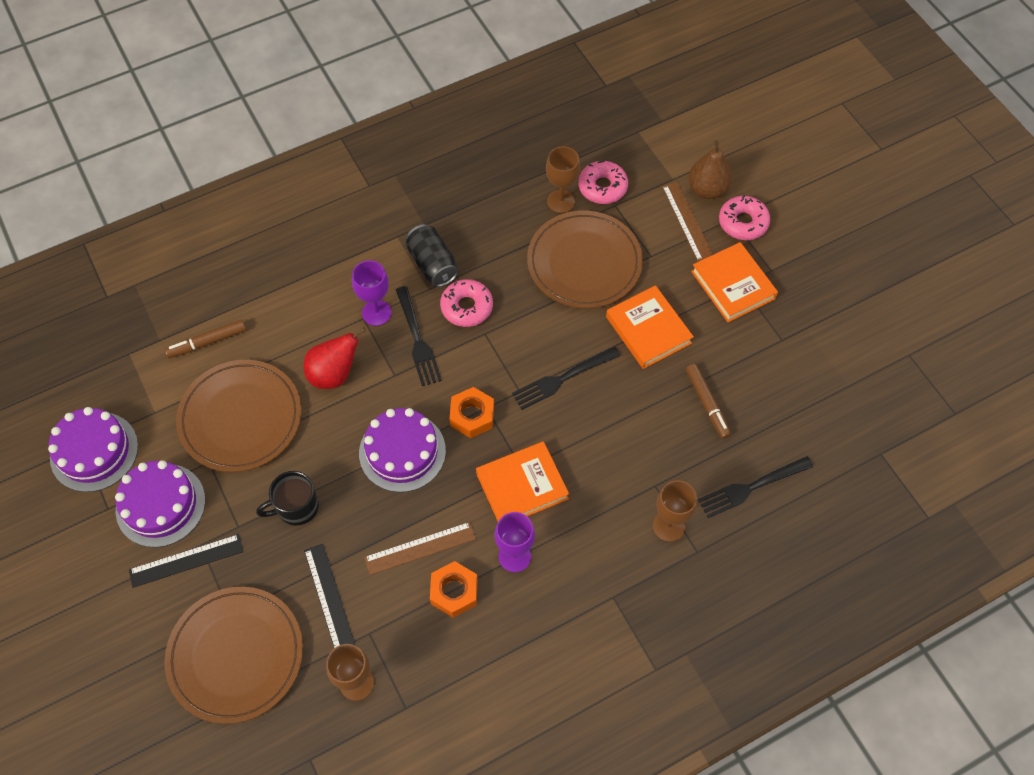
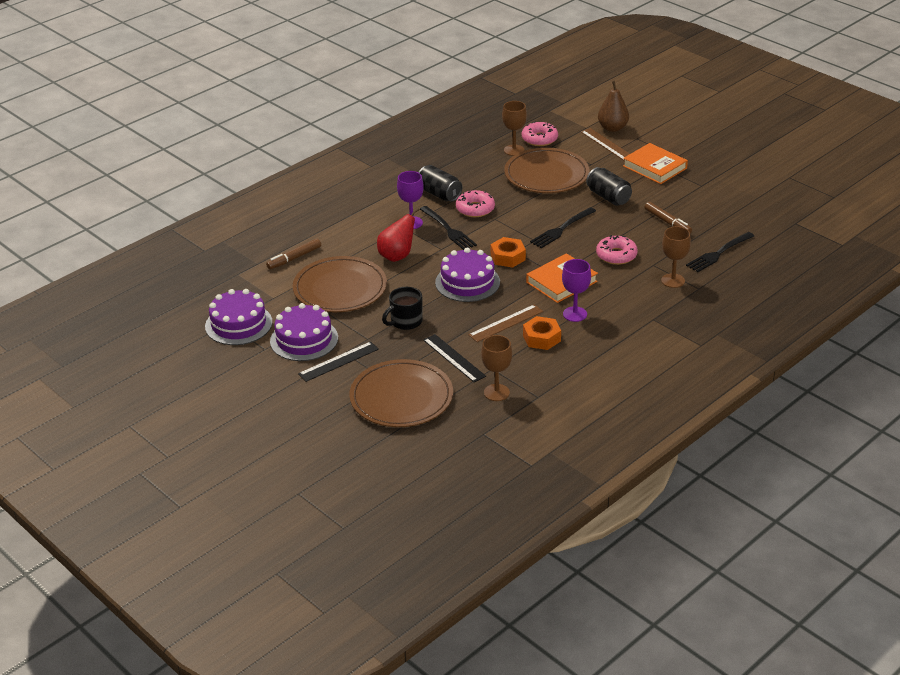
camera: 15 degrees left, 25 degrees down
orange book [606,285,694,369] -> black can [586,167,632,206]
pink donut [719,195,770,240] -> pink donut moved to [596,235,638,265]

